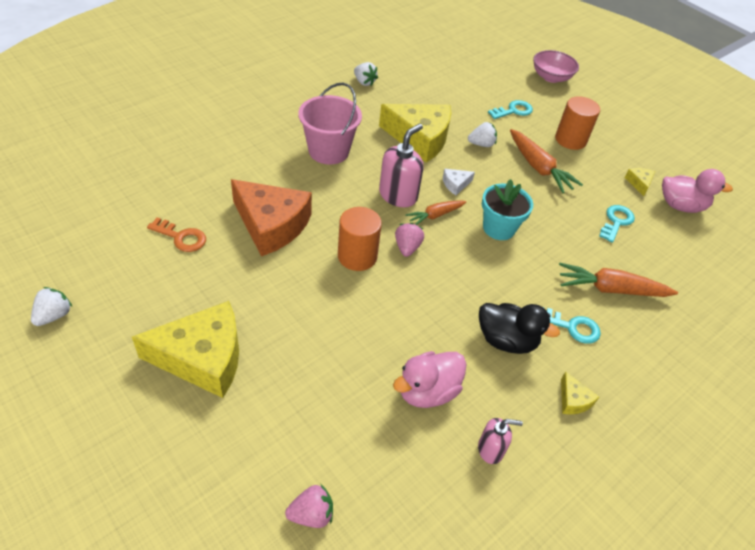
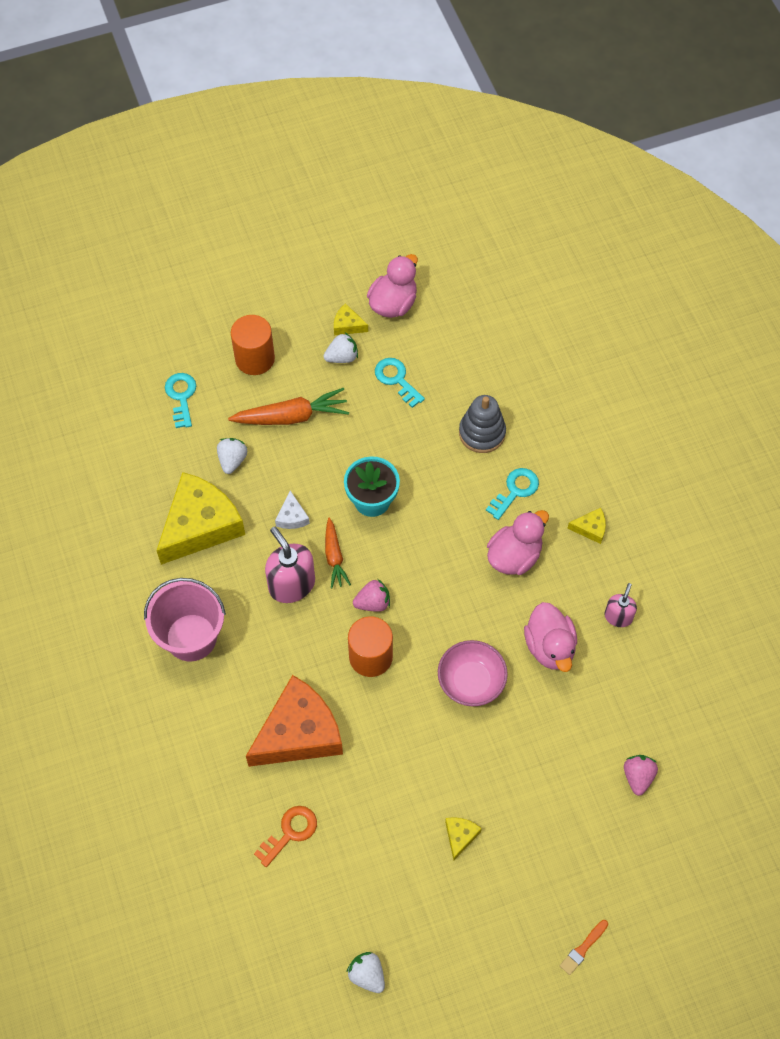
camera: 65 degrees left, 15 degrees up
yellow cheese [132,301,239,398] -> yellow cheese [445,817,482,860], size x0.41
white strawberry [354,62,378,86] -> white strawberry moved to [323,333,358,363]
pink strawberry [395,223,424,257] -> pink strawberry turned 135 degrees clockwise [353,579,390,612]
black duck [479,303,560,354] -> pink duck [487,510,549,575]
pink bowl [533,50,579,83] -> pink bowl moved to [438,640,508,706]
orange carrot [559,263,678,297] -> grey stacking toy [459,395,506,453]
none -> orange brush [560,920,608,975]

